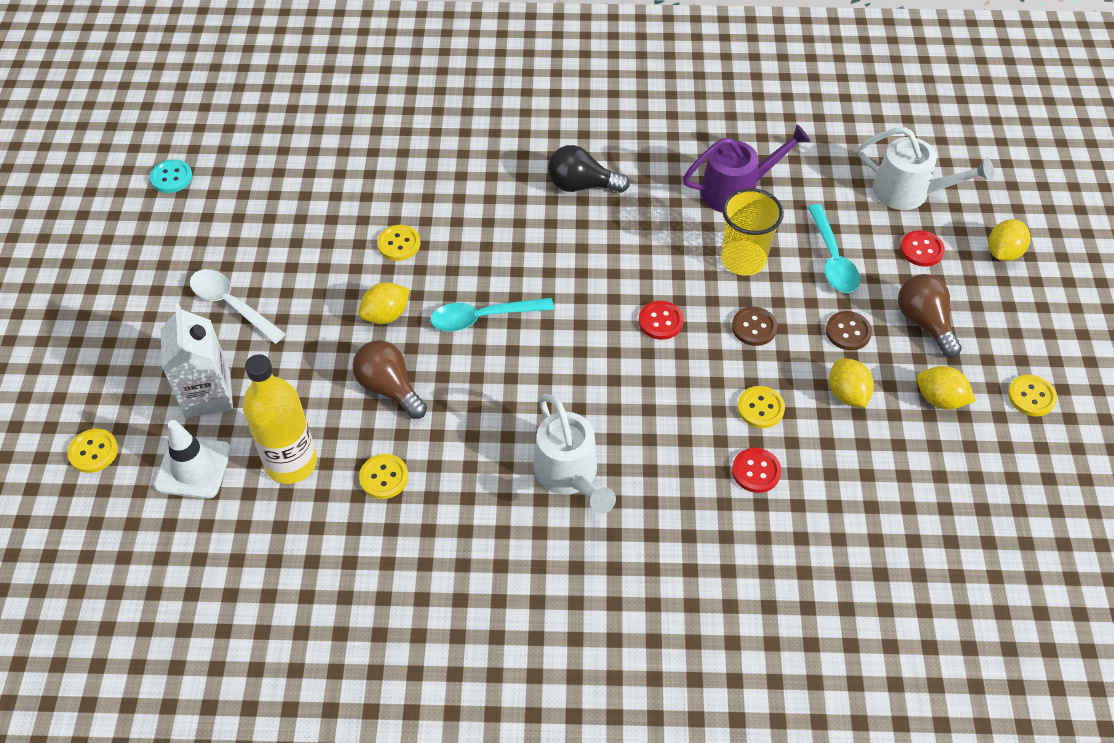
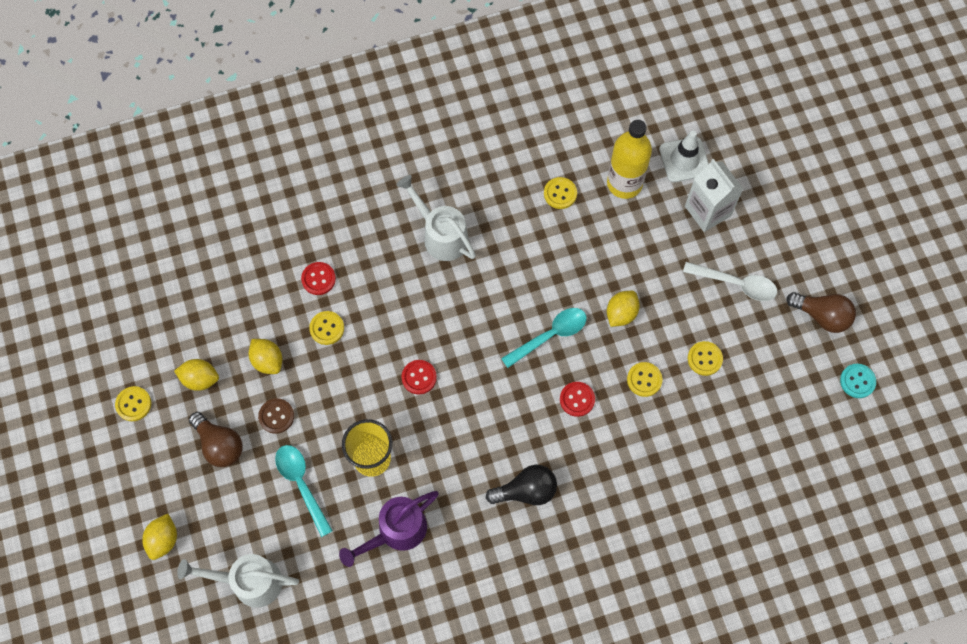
camera: 160 degrees right, 15 degrees up
yellow button [67,429,118,473] -> yellow button moved to [688,341,723,376]
brown light bulb [352,340,427,419] -> brown light bulb moved to [786,292,856,333]
brown button [732,307,777,346] -> none
red button [900,230,945,267] -> red button moved to [560,382,595,417]

